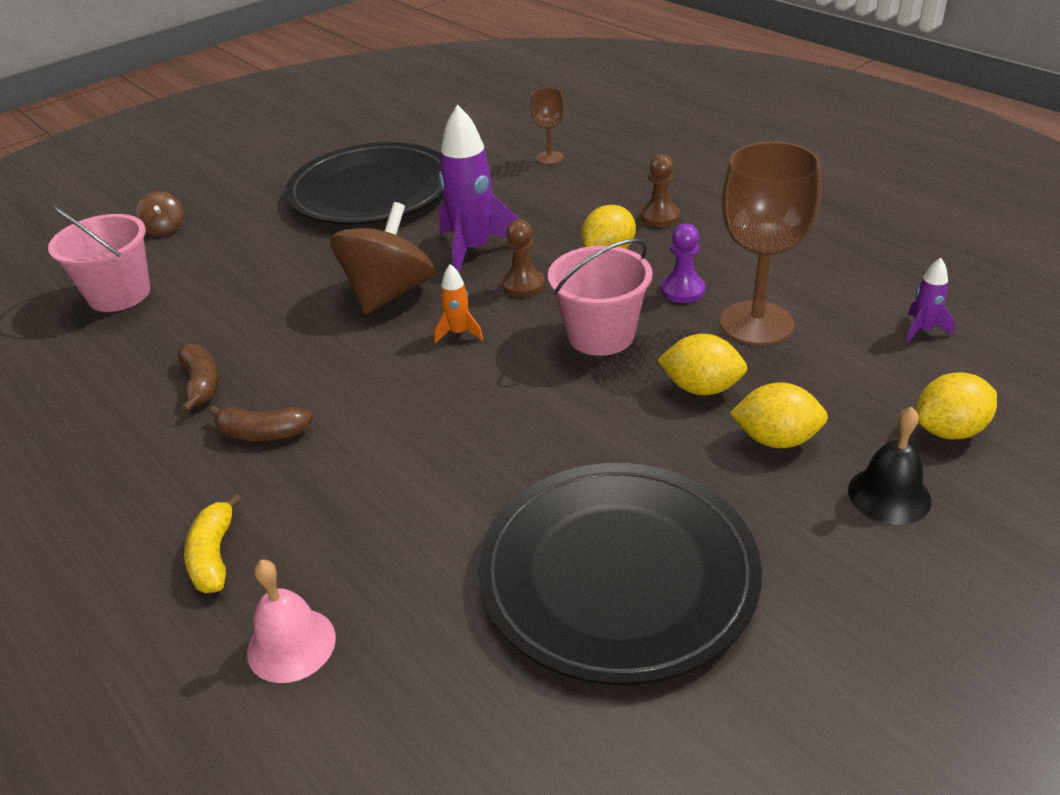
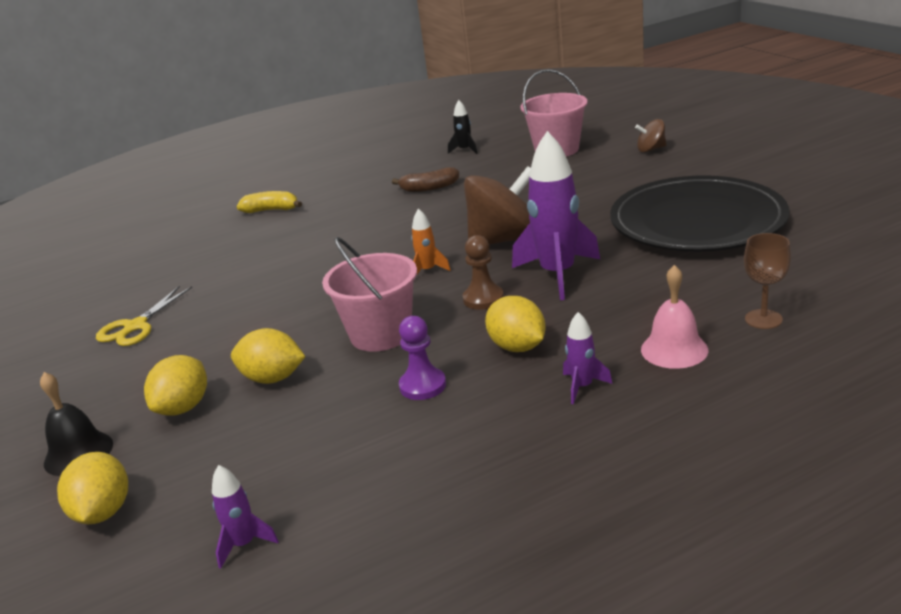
camera: 105 degrees right, 10 degrees down
brown banana [209,406,313,441] -> none
pink bell [247,560,336,683] -> pink bell moved to [641,265,708,369]
brown spinning top [330,202,436,314] -> brown spinning top turned 60 degrees counterclockwise [464,166,531,245]
black plate [478,463,762,685] -> yellow scissors [96,286,192,346]
brown pawn [640,154,680,227] -> purple rocket [563,312,613,404]
yellow lemon [657,334,747,395] -> yellow lemon turned 75 degrees clockwise [231,328,306,384]
brown goblet [720,142,821,346] -> none
none -> black rocket [448,100,477,154]

